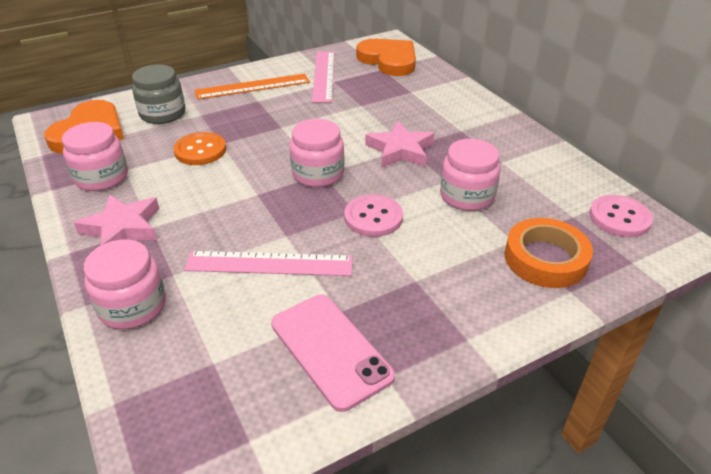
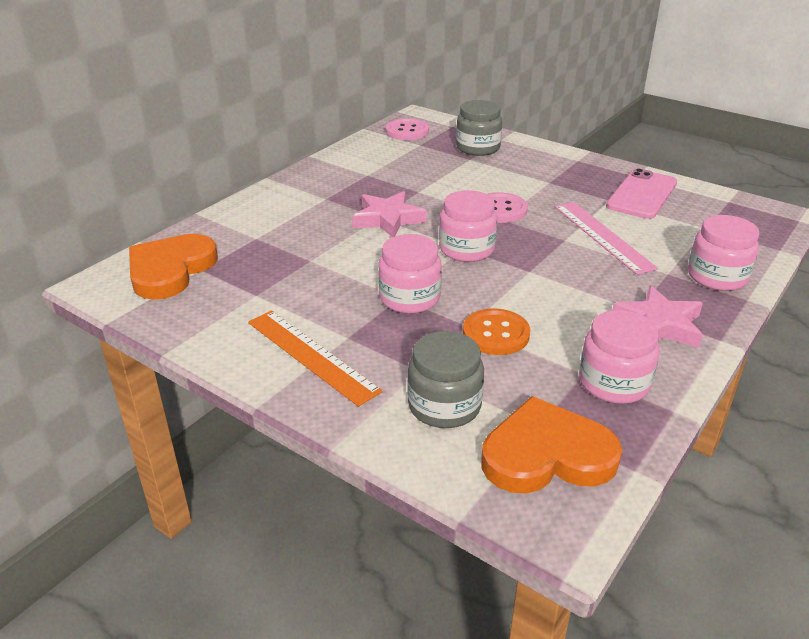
camera: 115 degrees left, 5 degrees down
pink ruler [312,51,334,103] -> none
pink jar [440,139,500,211] -> pink jar moved to [378,234,442,314]
orange tape [505,218,593,288] -> grey jar [456,100,502,156]

